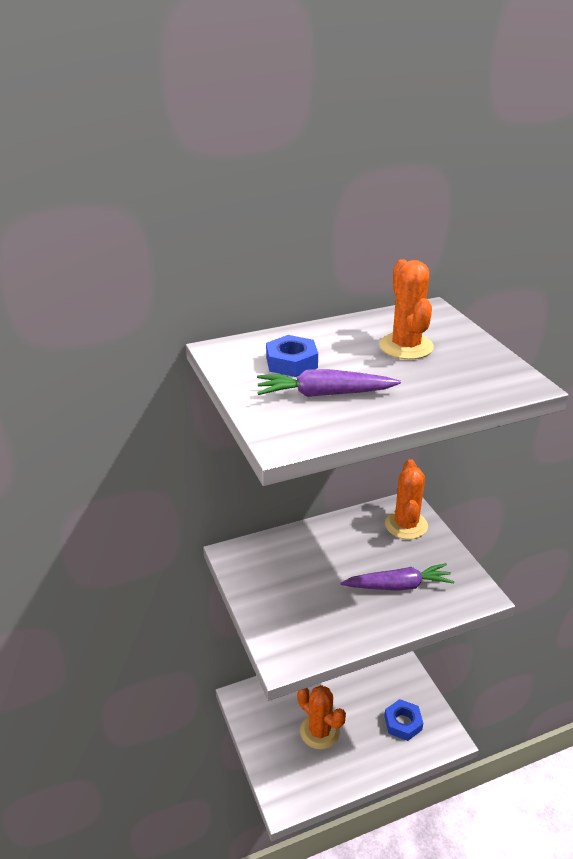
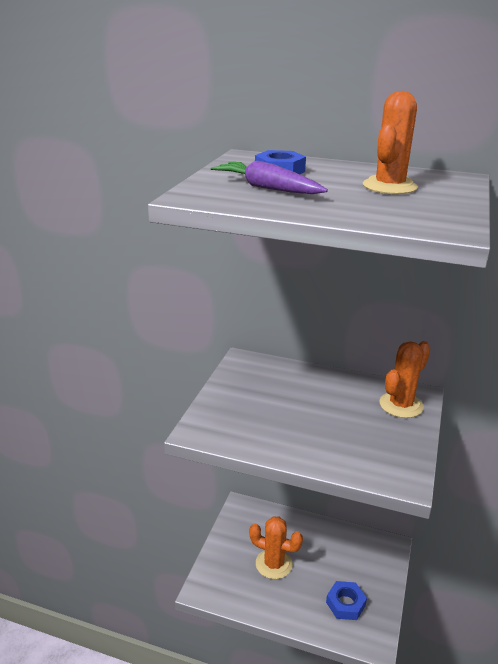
camera: 40 degrees right, 5 degrees down
orange cactus [297,685,346,749] -> orange cactus turned 60 degrees counterclockwise [249,516,303,579]
purple carrot [341,563,455,591] -> none

